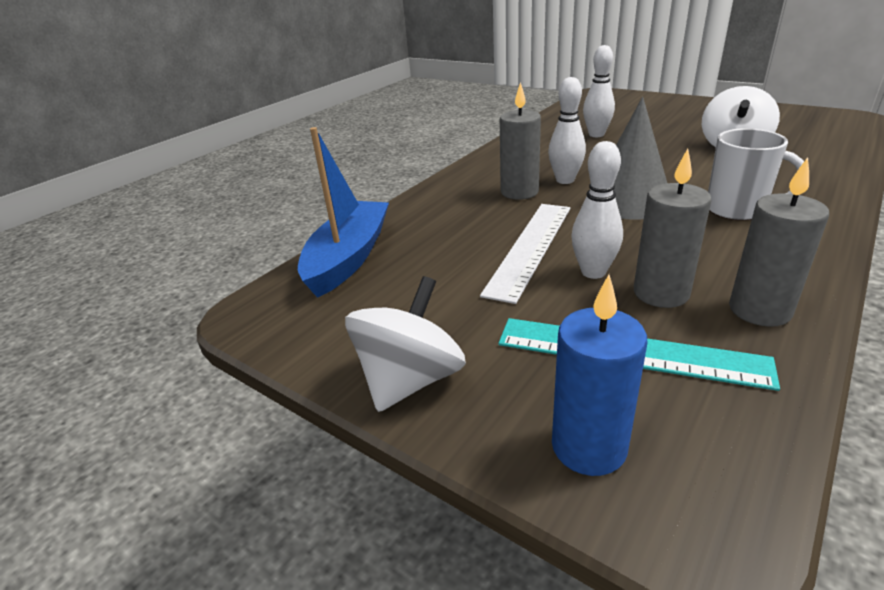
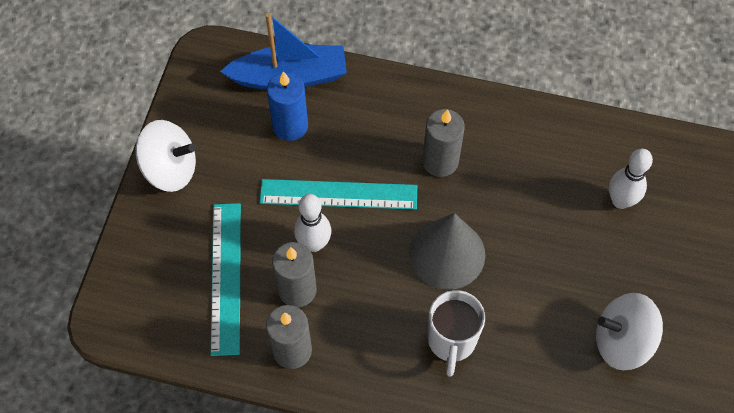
camera: 65 degrees right, 30 degrees up
white ruler [480,204,570,304] -> turquoise ruler [260,179,417,210]
white bowling pin [548,77,586,184] -> none
blue candle [552,275,647,476] -> blue candle moved to [267,71,308,141]

